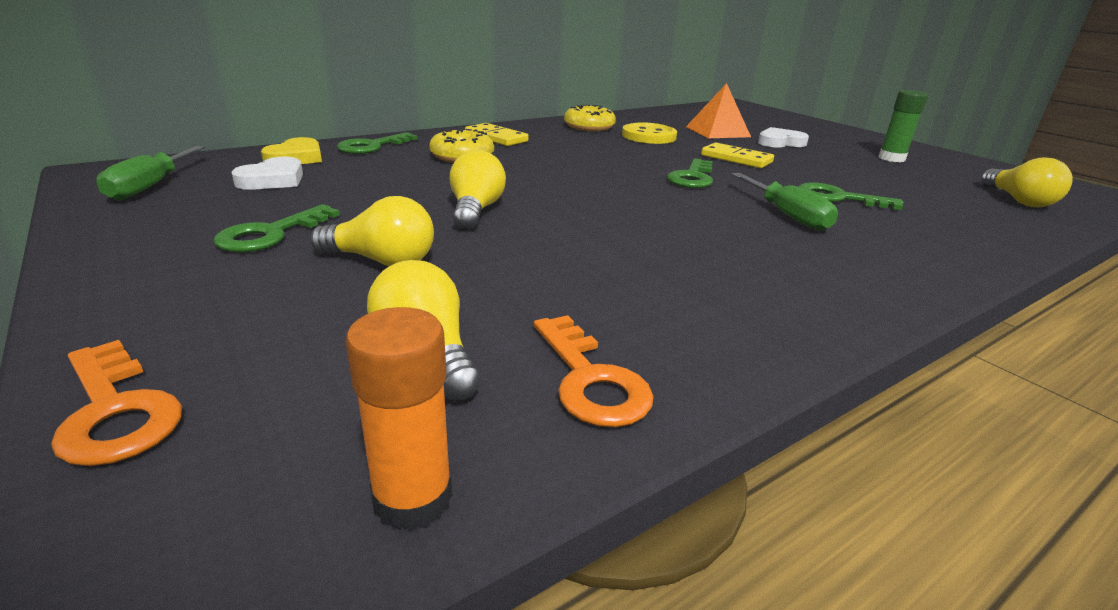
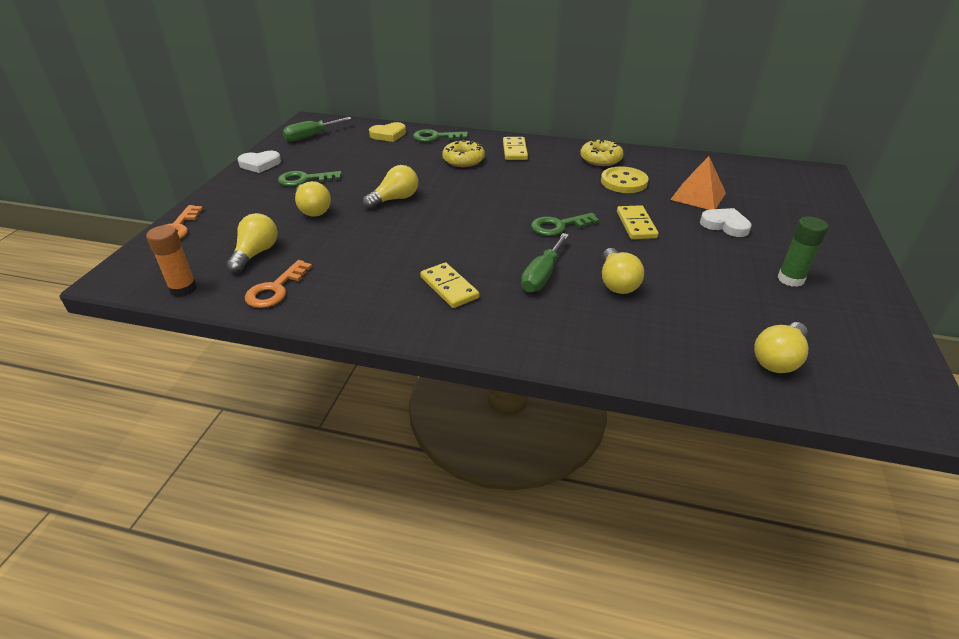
camera: 50 degrees right, 10 degrees up
white heart [231,157,303,190] -> white heart moved to [238,151,281,173]
green key [798,182,904,210] -> yellow light bulb [602,248,644,294]
none -> yellow domino [420,262,479,308]

